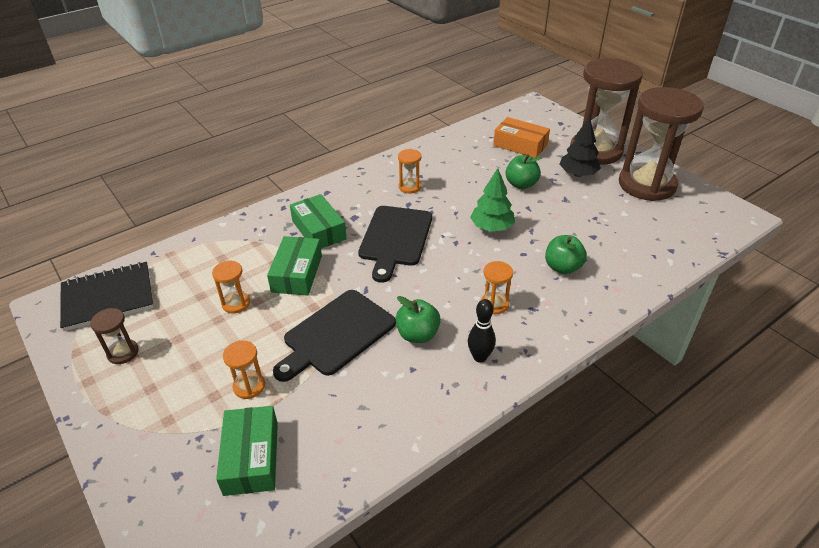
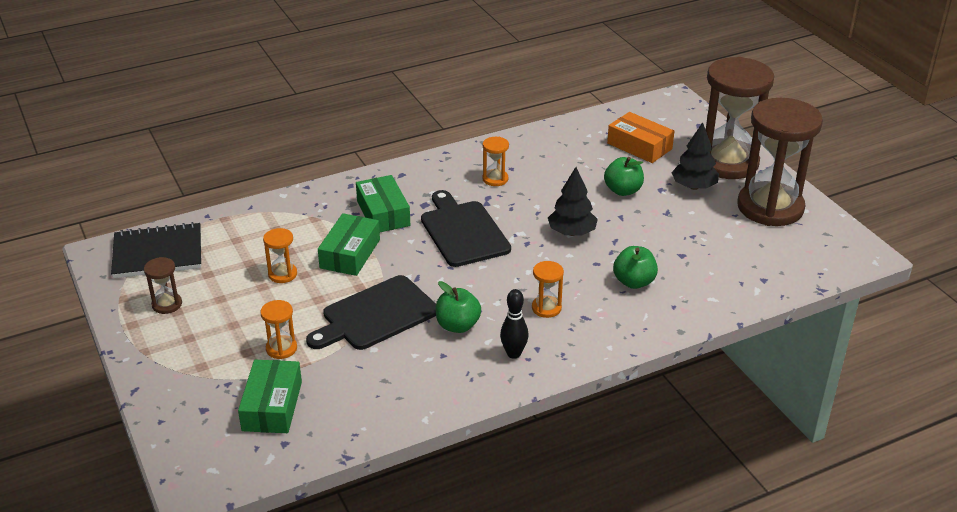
camera: 10 degrees right, 5 degrees down
black cutting board [358,206,432,283] -> black cutting board turned 135 degrees clockwise [421,190,511,267]
green tree [470,168,515,232] -> black tree [548,167,598,236]

